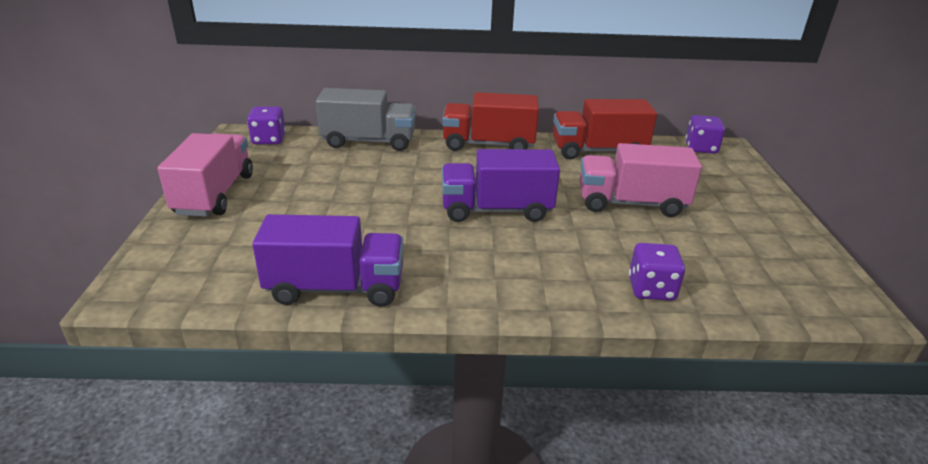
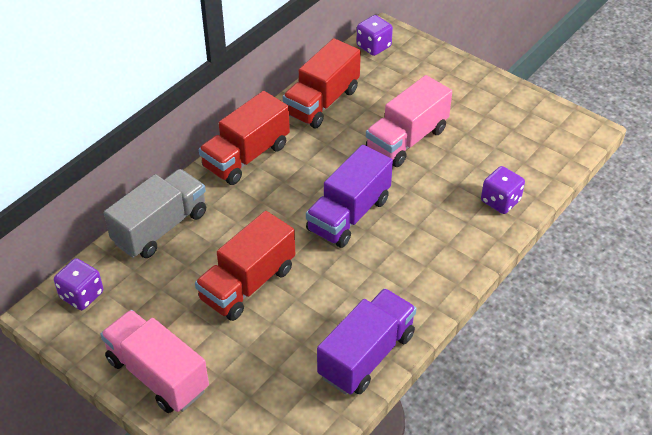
camera: 50 degrees left, 15 degrees up
none -> red truck [195,211,295,321]

